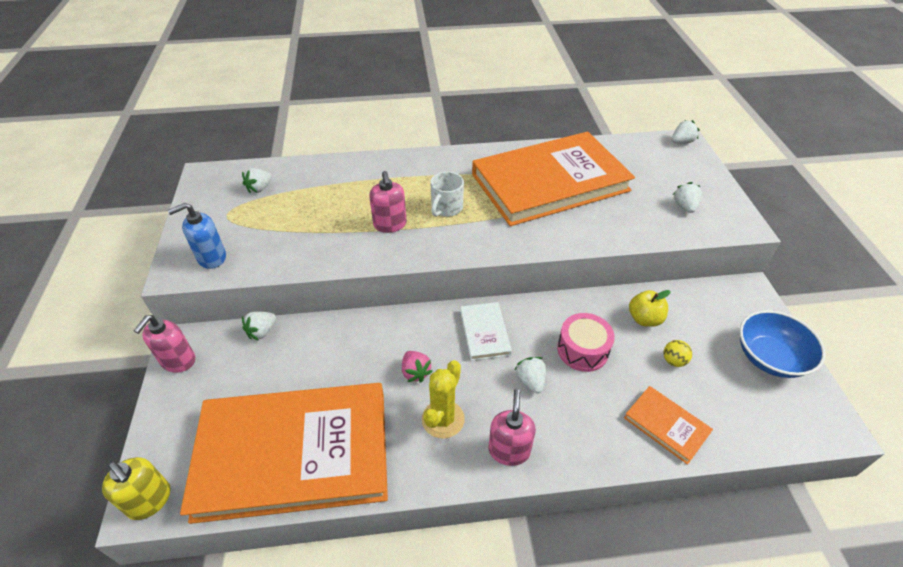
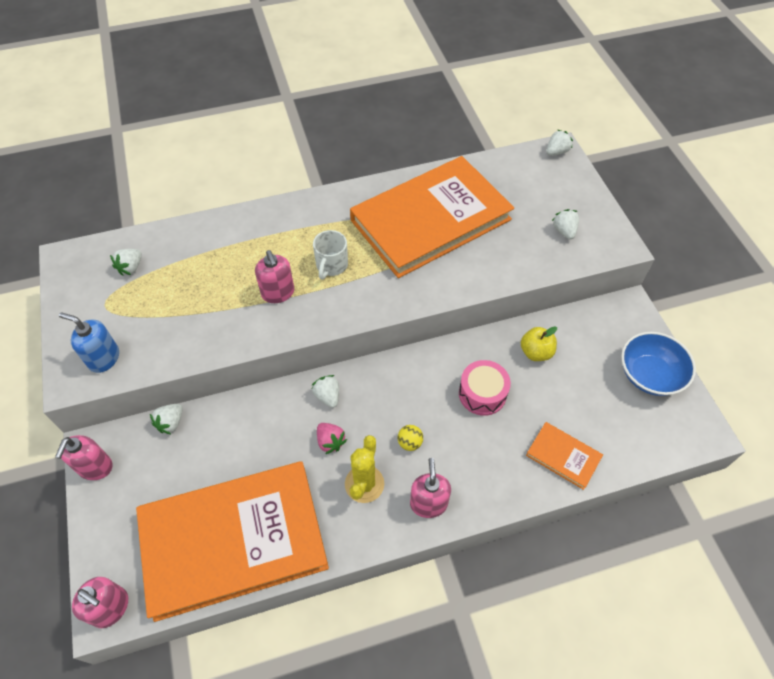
camera: 10 degrees left, 10 degrees up
yellow soap dispenser [102,457,171,520] -> pink soap dispenser [72,577,128,628]
blue soap dispenser [168,203,226,269] -> blue soap dispenser turned 60 degrees clockwise [59,312,119,373]
white book [460,302,512,361] -> none
white strawberry [514,357,546,393] -> white strawberry moved to [312,375,339,408]
yellow ball [663,340,692,367] -> yellow ball moved to [398,425,423,451]

